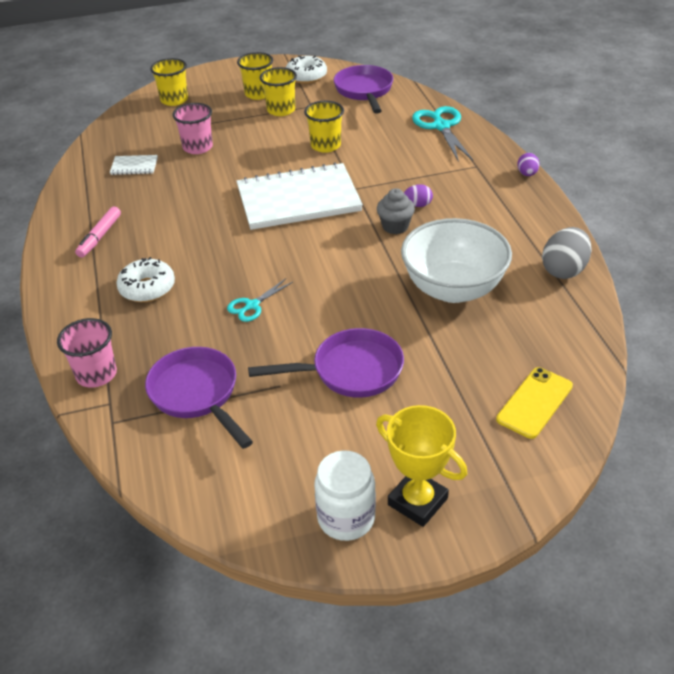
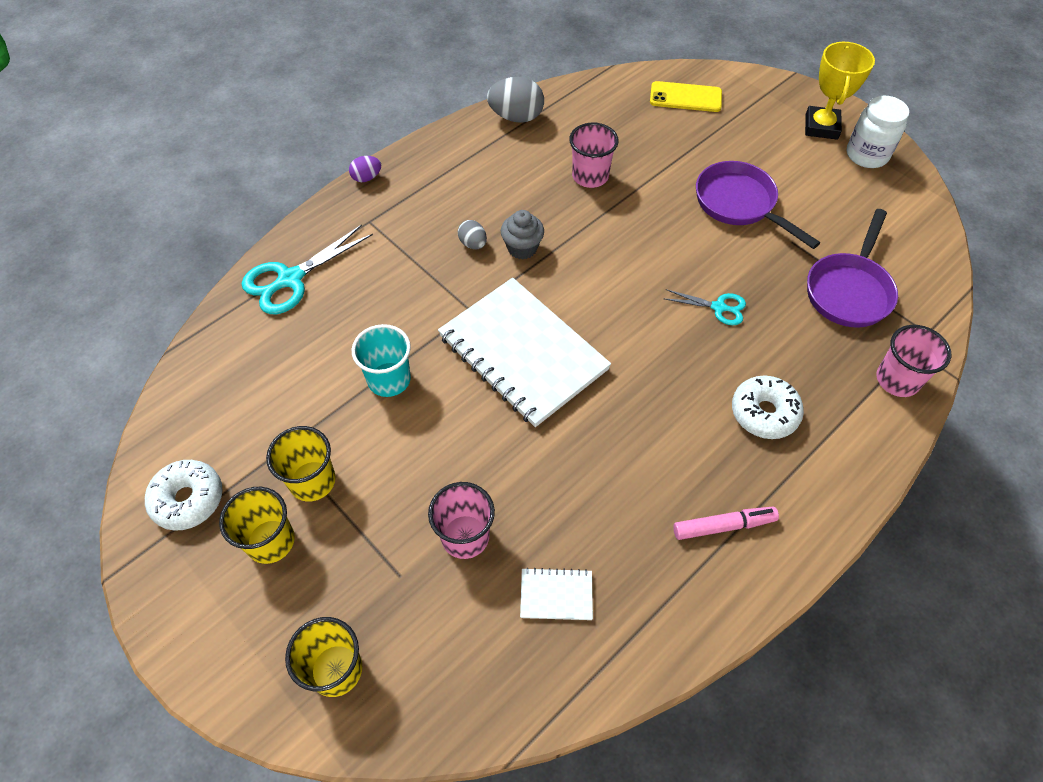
camera: 120 degrees left, 15 degrees up
white notebook [110,155,158,175] -> white notebook turned 60 degrees counterclockwise [520,568,593,620]
yellow cup [304,101,344,153] -> turquoise cup [352,324,411,397]
purple pan [334,65,393,114] -> none
white bowl [401,218,512,303] -> pink cup [569,123,619,188]
purple egg [404,184,433,207] -> grey egg [458,220,487,249]

